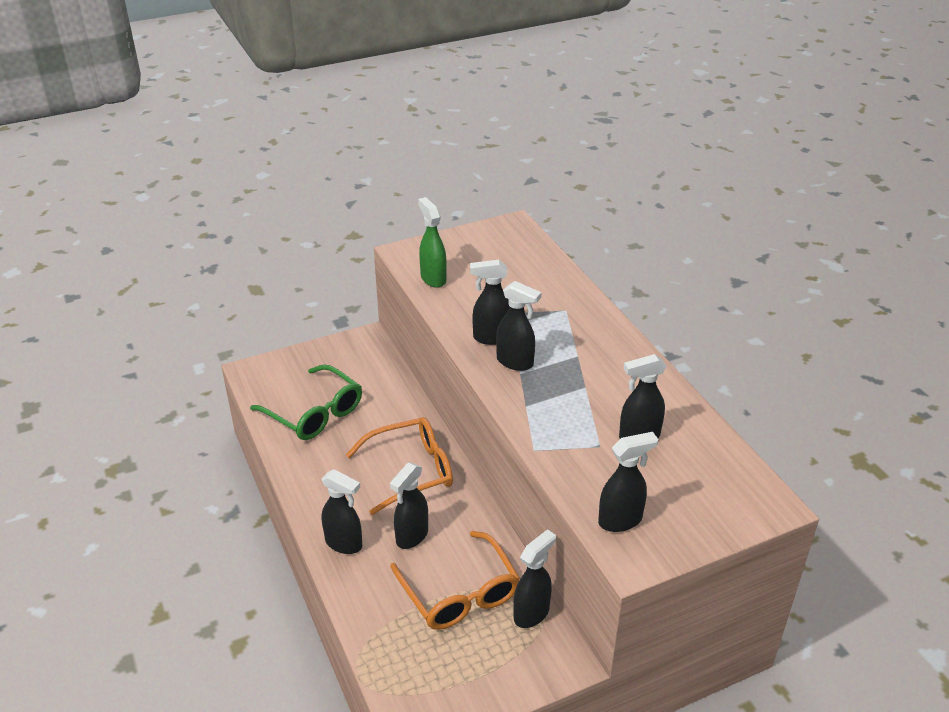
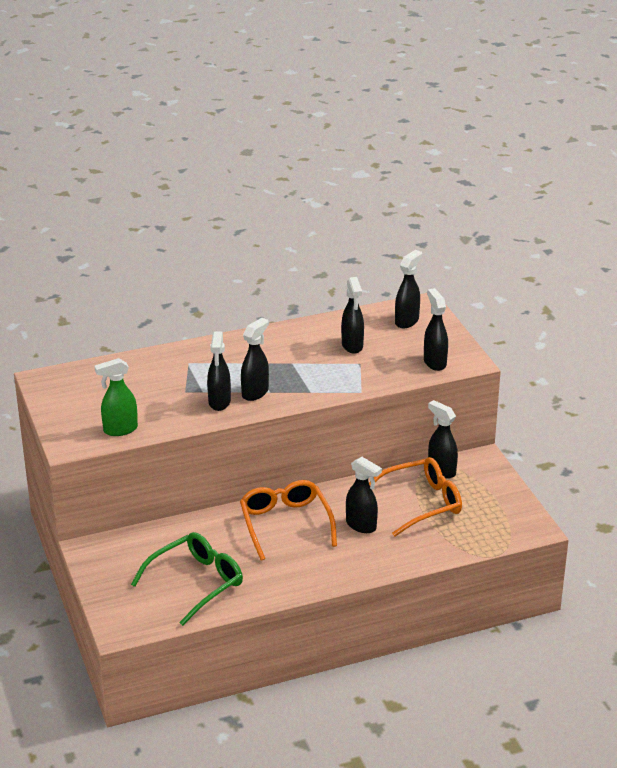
camera: 85 degrees left, 5 degrees down
black spray bottle [322,469,362,554] -> black spray bottle moved to [395,250,422,328]

